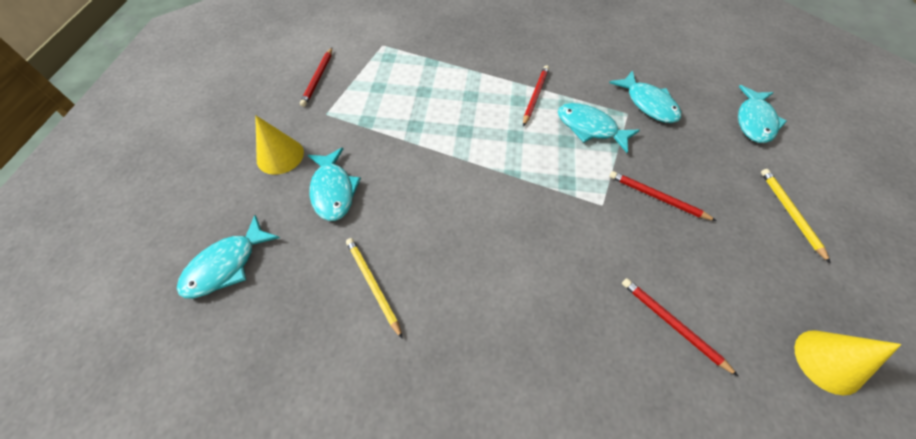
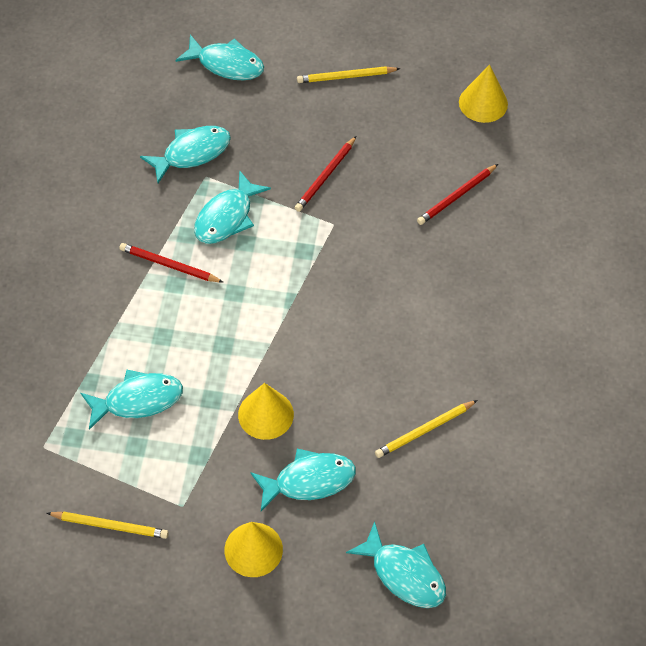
camera: 90 degrees left, 0 degrees up
red pencil [300,48,332,107] -> yellow pencil [47,511,169,539]
none -> turquoise fish [81,370,183,430]
none -> yellow cone [238,383,294,440]

